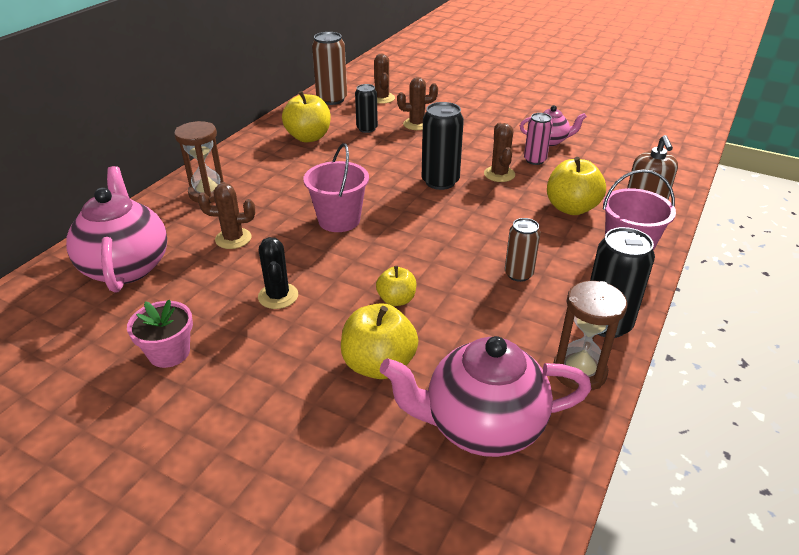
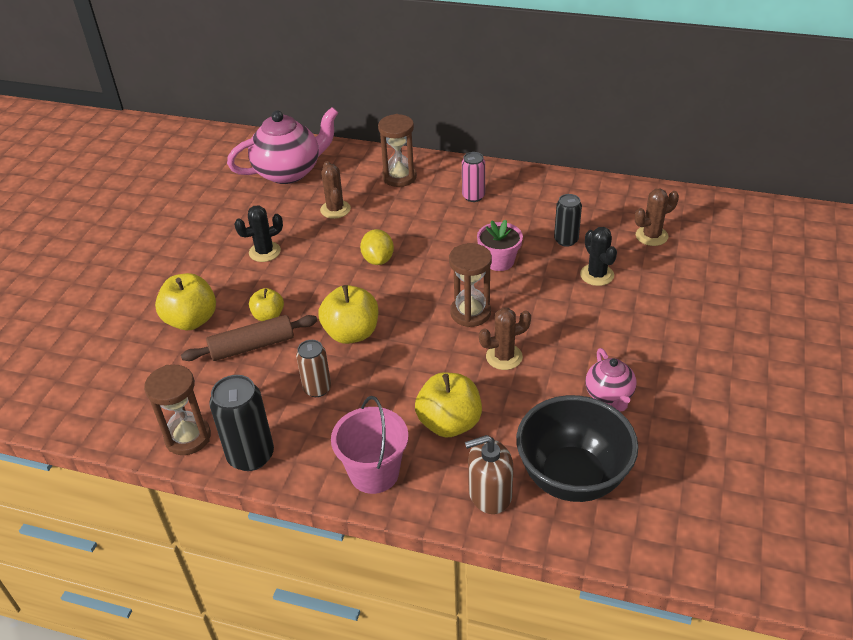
camera: 80 degrees right, 5 degrees up
pink flower pot [127,300,193,368] -> pink flower pot moved to [477,219,523,271]
yellow apple [282,91,331,142] -> yellow apple moved to [318,285,378,344]
pink bucket [303,143,369,232] -> yellow lemon [360,229,394,265]
brown can [312,32,347,105] -> none
pink teapot [380,336,591,457] -> none
brown cactus [397,77,438,130] -> black cactus [580,227,617,286]
black can [422,102,464,190] -> brown hourglass [449,243,492,327]
pink can [524,113,553,165] -> pink can moved to [462,152,485,202]
none -> brown rolling pin [181,315,317,361]
none -> black bowl [516,395,638,502]

